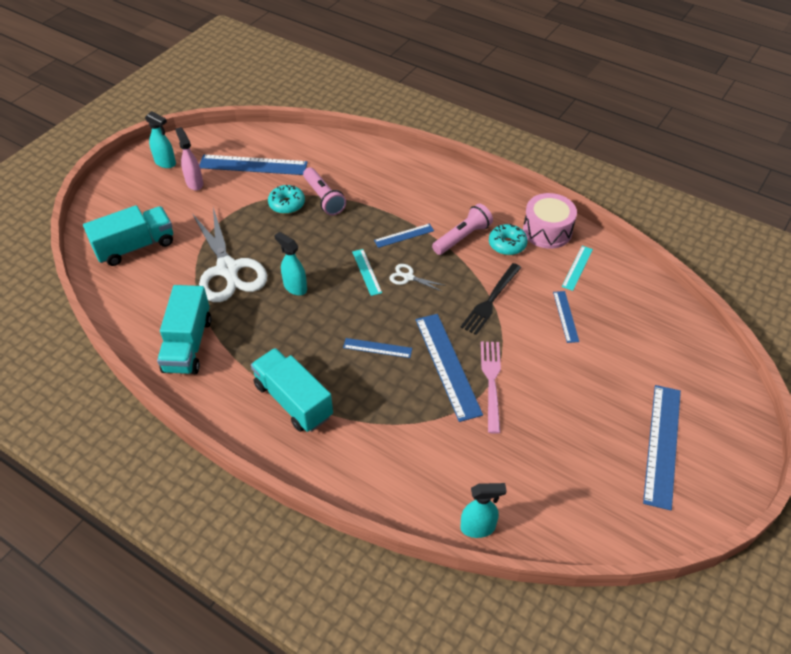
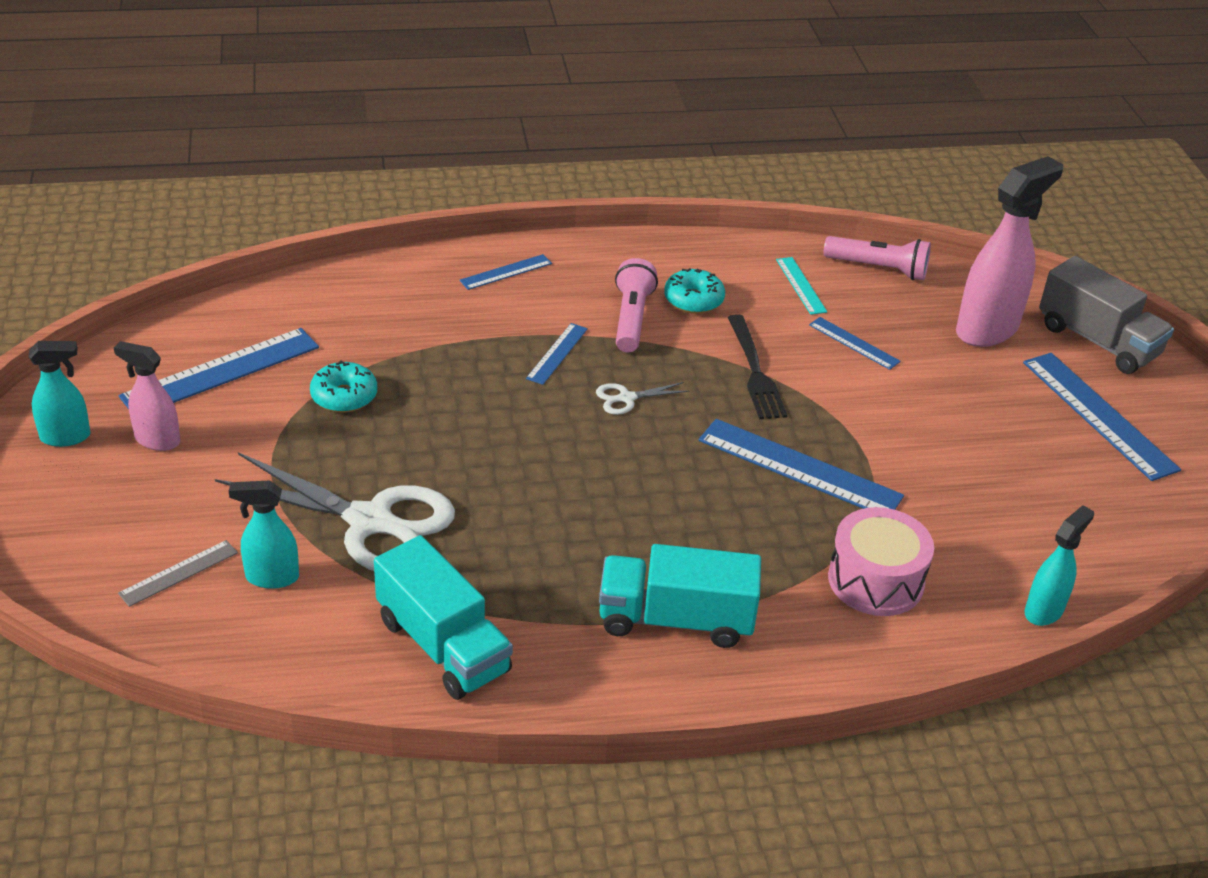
camera: 45 degrees left, 10 degrees down
turquoise truck [83,205,173,266] -> grey ruler [118,540,238,607]
turquoise spray bottle [274,232,307,295] -> turquoise spray bottle moved to [229,480,299,589]
pink flashlight [303,167,346,216] -> pink flashlight moved to [824,236,931,280]
blue ruler [343,338,412,358] -> blue ruler moved to [459,254,552,290]
turquoise ruler [352,249,382,296] -> none
pink fork [481,342,501,434] -> none
pink drum [523,193,577,249] -> pink drum moved to [828,507,934,616]
none -> pink spray bottle [956,156,1063,347]
none -> grey truck [1039,256,1174,374]

